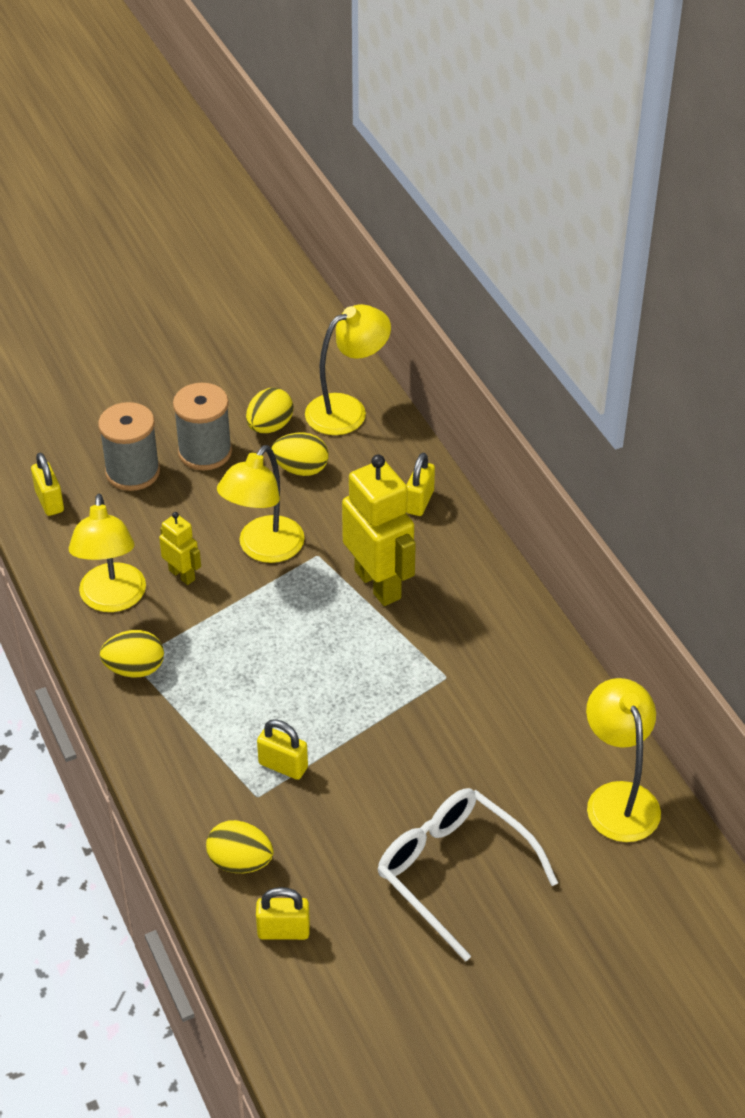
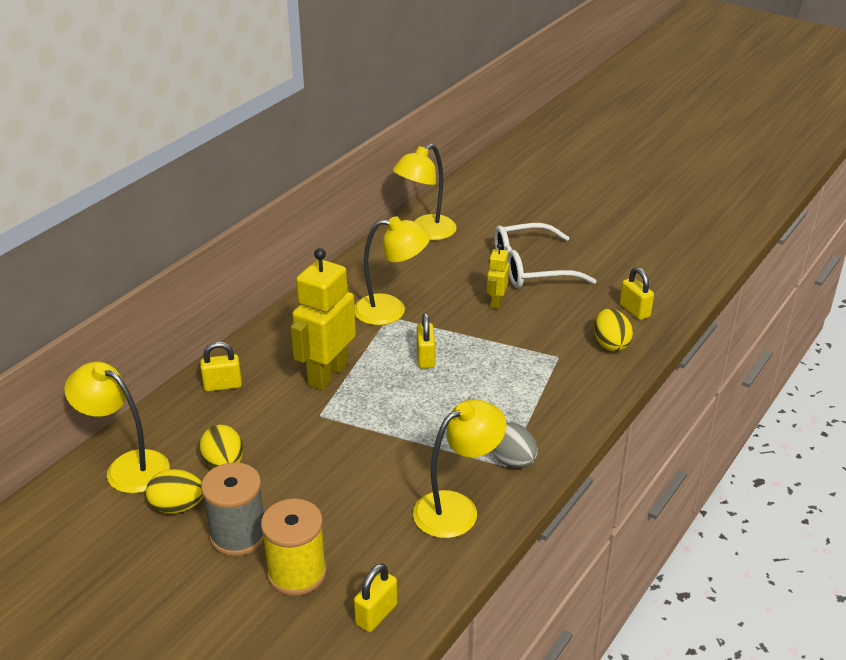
camera: 120 degrees left, 10 degrees down
grey spool [98,402,160,491] -> yellow spool [261,499,327,596]
yellow egg [100,630,164,677] -> grey egg [491,422,538,468]
yellow robot [159,512,201,585] -> yellow robot moved to [487,244,509,309]
yellow lamp [217,445,305,563] -> yellow lamp moved to [354,216,430,325]
yellow padlock [257,719,308,780] -> yellow padlock moved to [417,313,435,369]
white glasses [378,788,558,962] -> white glasses turned 60 degrees clockwise [494,223,597,288]

